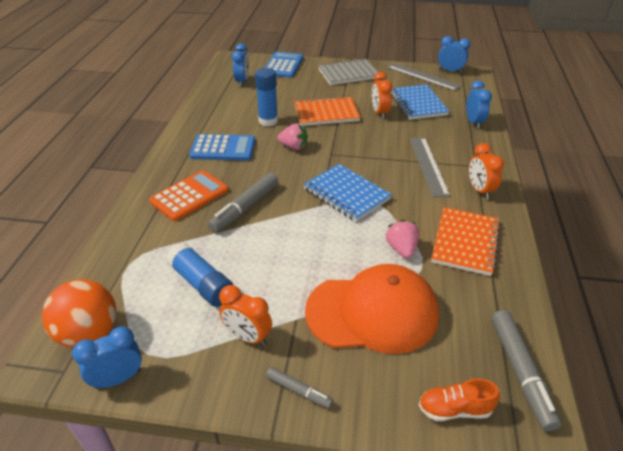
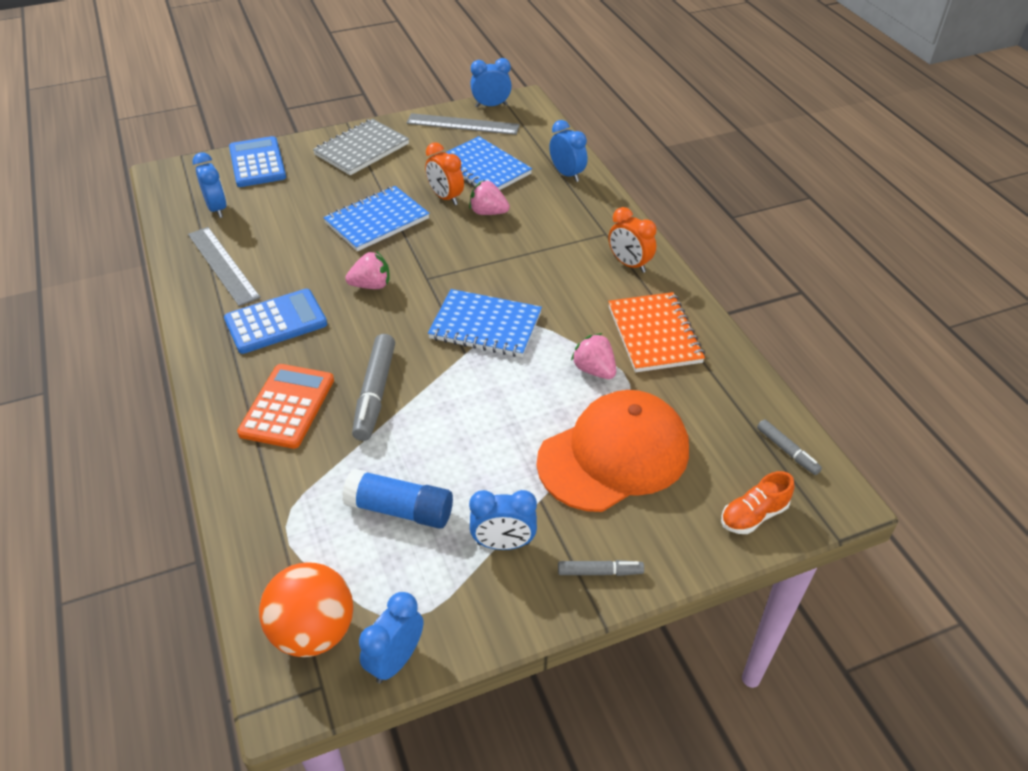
camera: 30 degrees left, 5 degrees up
orange clock [219,285,272,346] -> blue clock [469,490,537,550]
blue glue stick [255,68,278,126] -> none
orange notebook [294,96,361,126] -> blue notebook [323,186,430,251]
grey ruler [410,138,450,197] -> grey ruler moved to [188,227,260,306]
grey marker [491,310,562,431] -> grey marker [757,419,822,475], size x0.55
none -> pink strawberry [469,180,510,215]

